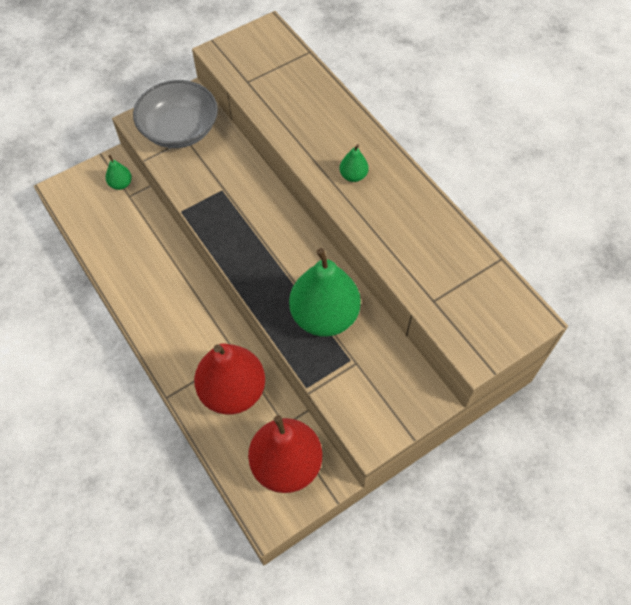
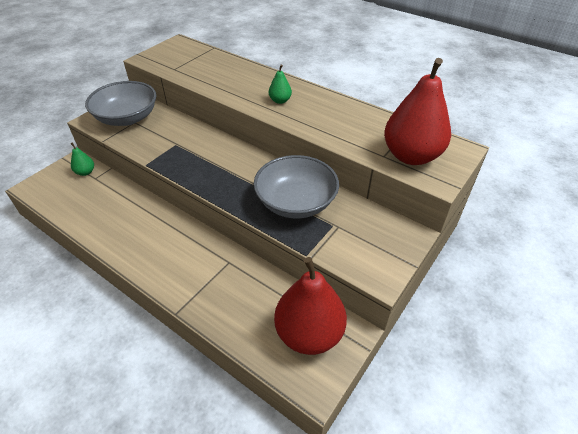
camera: 20 degrees left, 15 degrees down
red pear [194,343,265,415] -> red pear moved to [384,58,451,165]
green pear [289,248,361,337] -> grey bowl [254,155,339,219]

